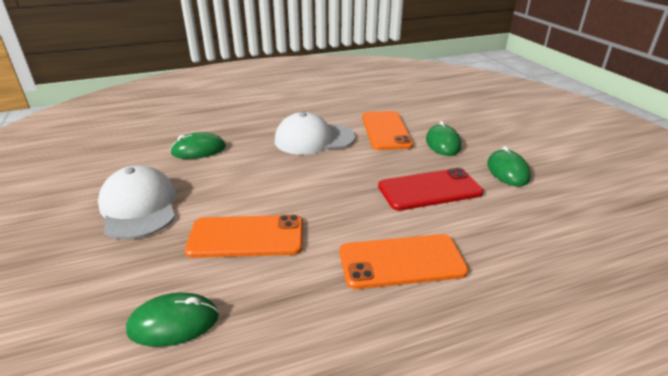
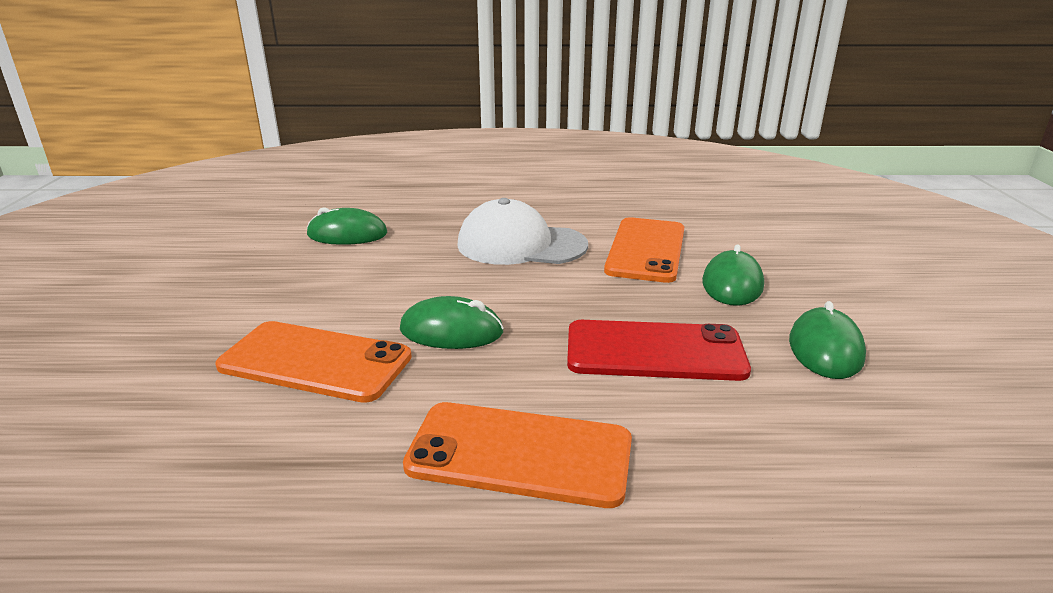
camera: 20 degrees right, 5 degrees down
white cap [98,165,176,239] -> none
green mouse [126,293,219,347] -> green mouse moved to [400,296,504,349]

